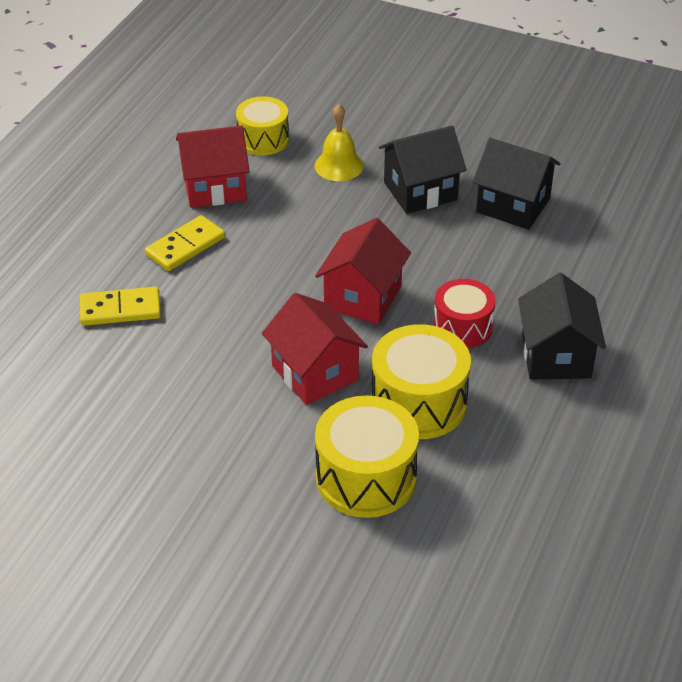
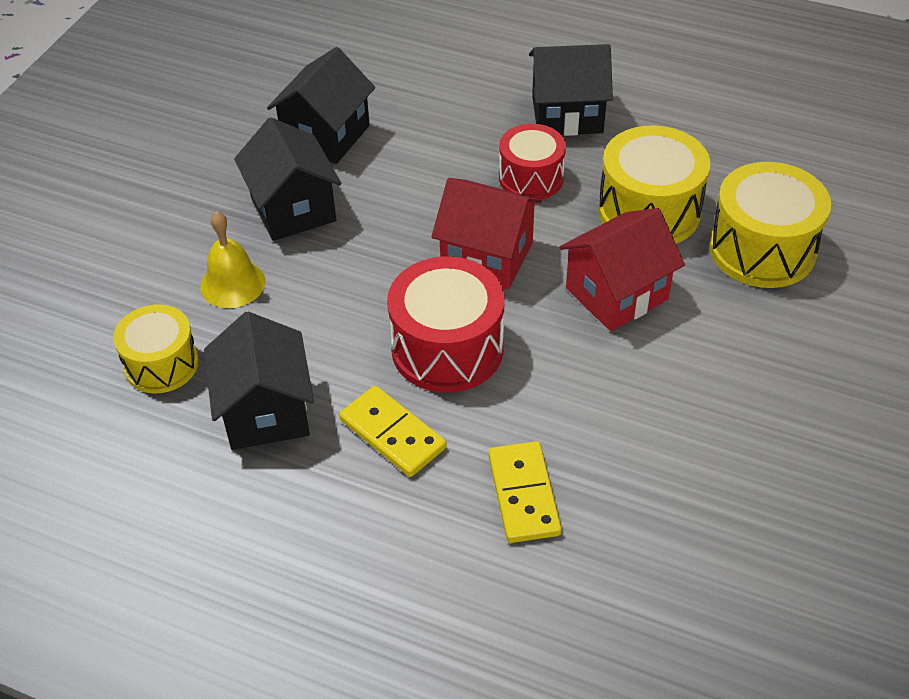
camera: 90 degrees left, 5 degrees up
red house [176,126,250,208] -> black house [204,311,314,450]
none -> red drum [387,256,505,393]

